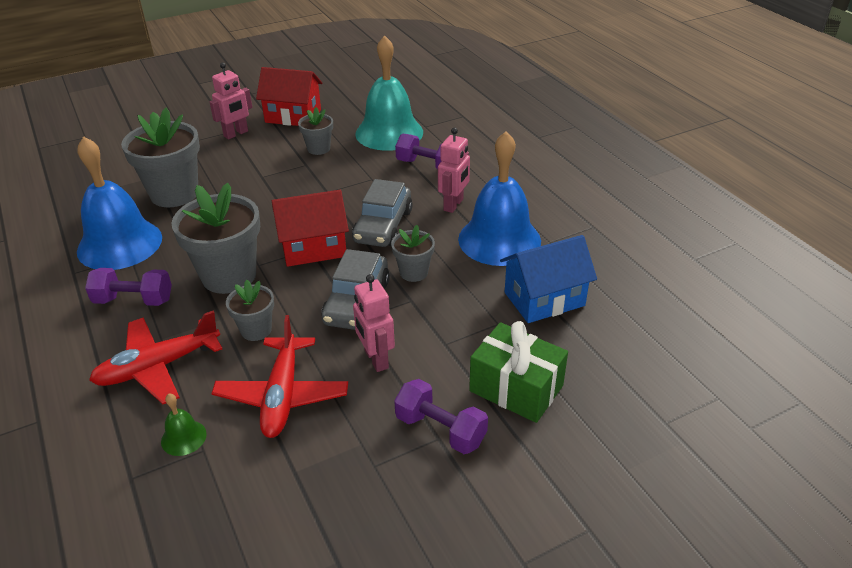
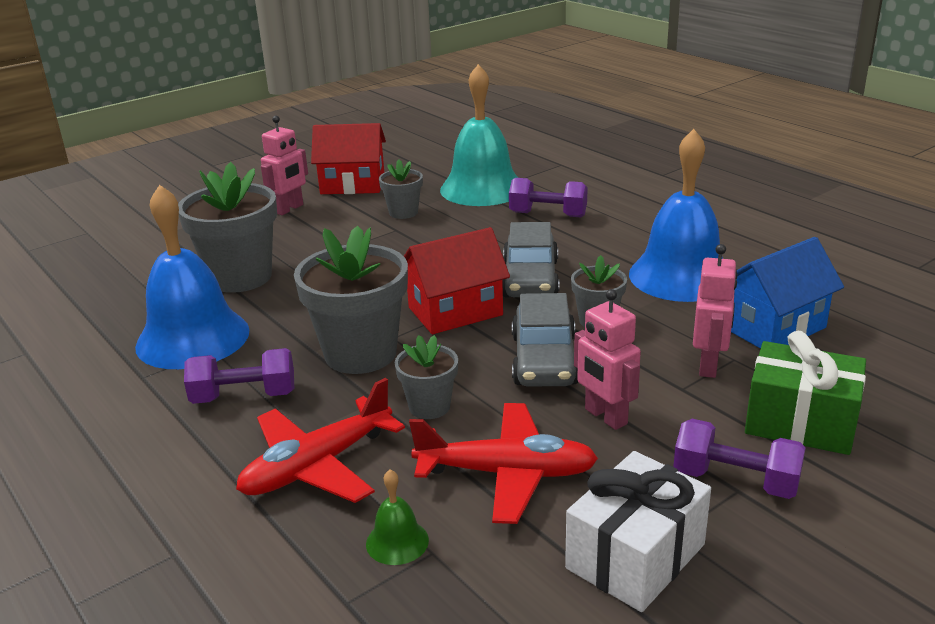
camera: 10 degrees left, 10 degrees down
red plane [212,315,348,438] -> red plane turned 75 degrees counterclockwise [409,403,598,524]
pink robot [438,127,470,213] -> pink robot moved to [693,244,738,378]
none -> white gift [565,451,711,612]

